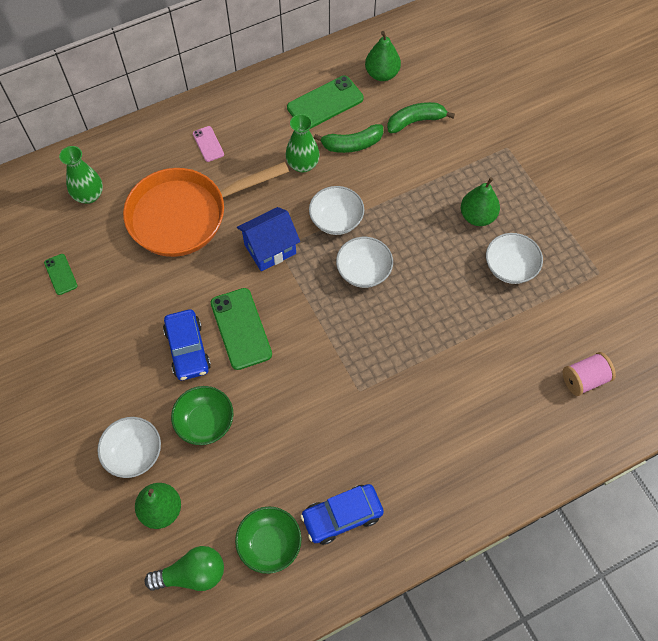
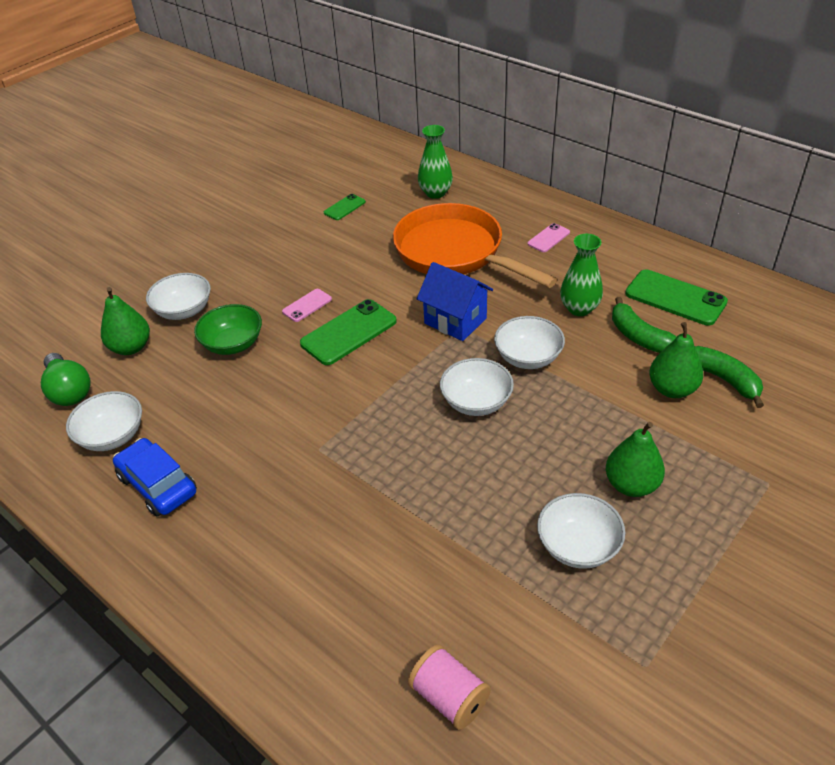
camera: 70 degrees right, 20 degrees down
blue car [163,309,211,380] -> pink phone [282,289,332,322]
green bowl [235,506,302,574] -> white bowl [66,391,142,451]
green pear [365,31,401,81] -> green pear moved to [649,322,703,398]

